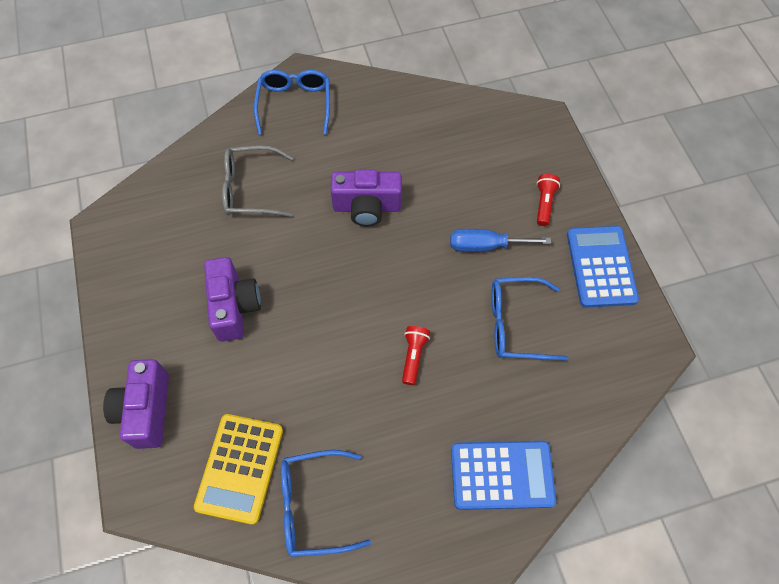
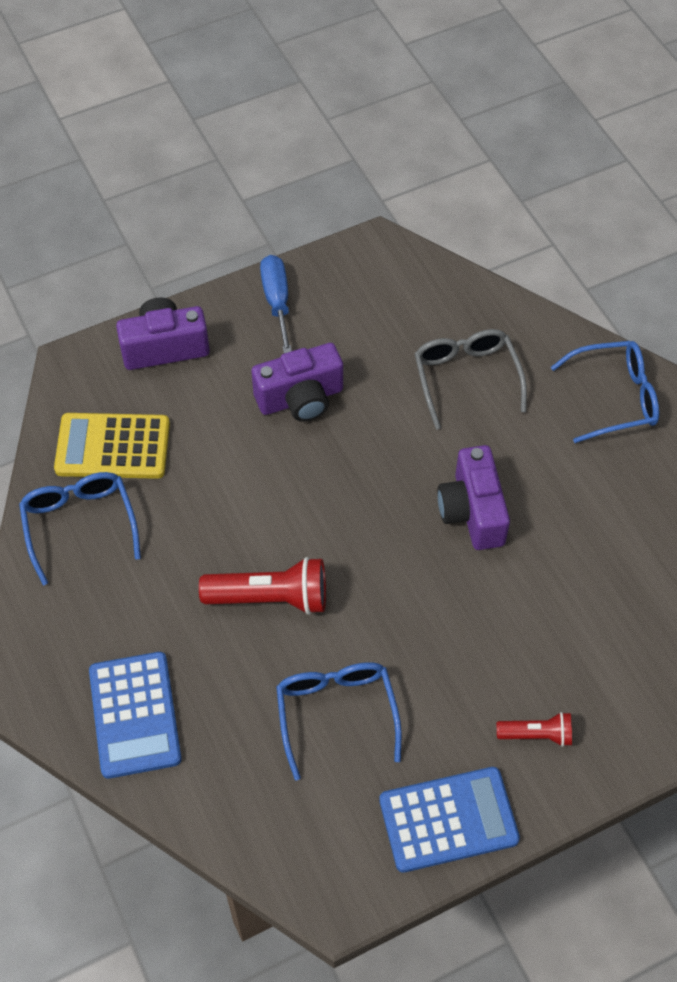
camera: 80 degrees right, 5 degrees down
red flashlight [402,326,430,385] -> red flashlight [199,557,326,615], size x1.75
blue screwdriver [450,229,551,252] -> blue screwdriver moved to [260,255,292,353]

